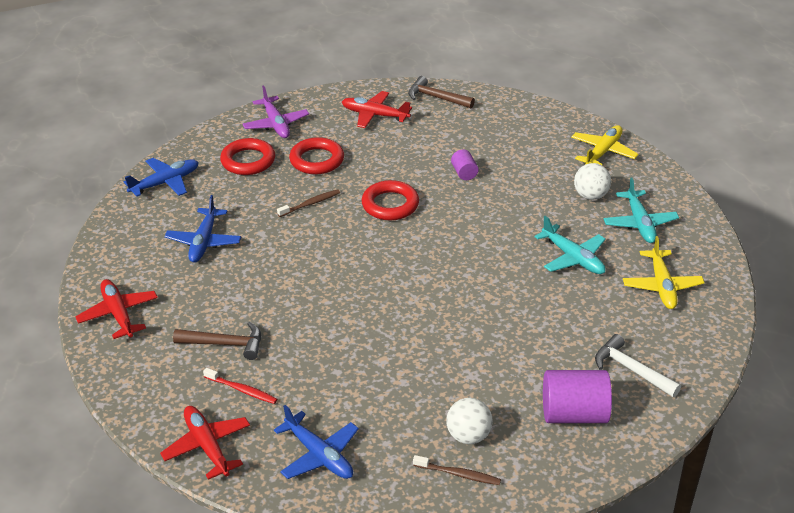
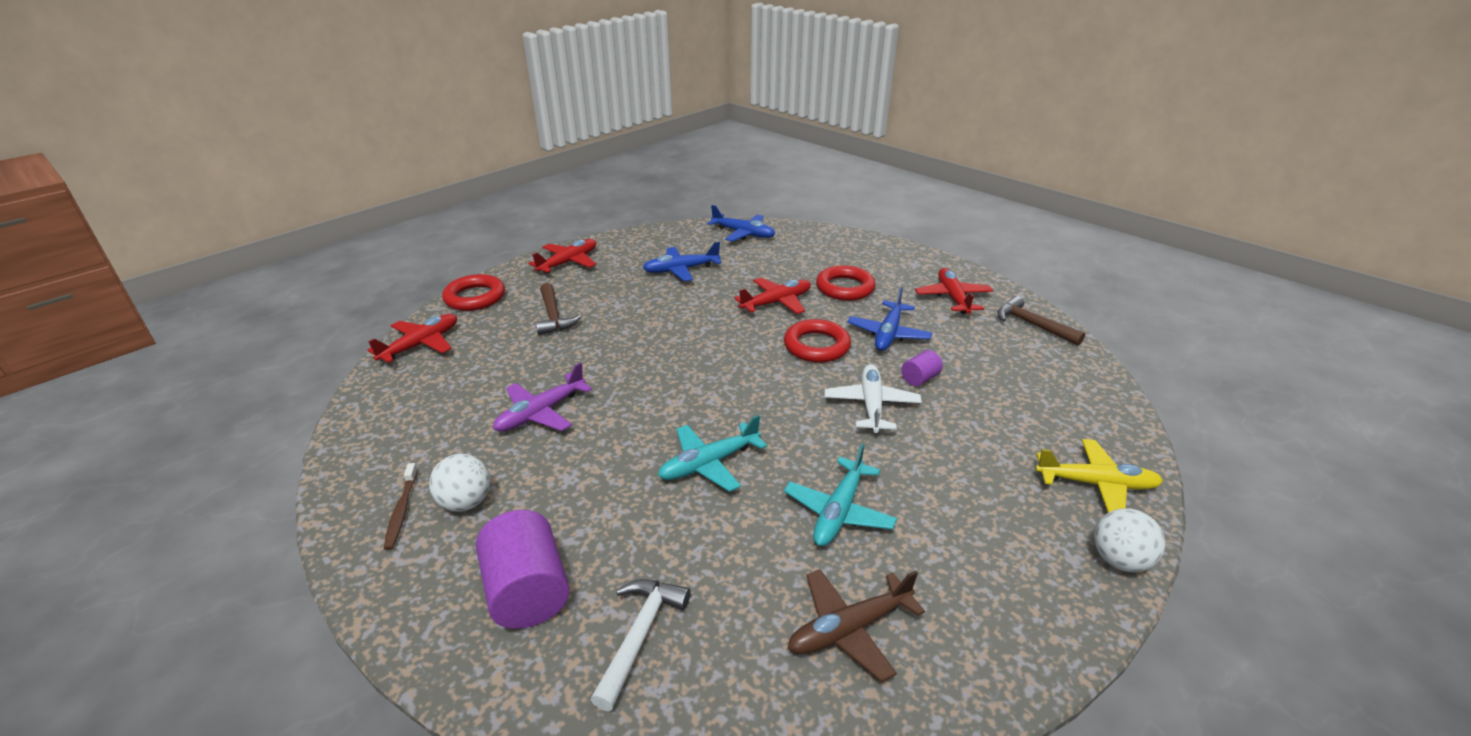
camera: 65 degrees right, 5 degrees down
red toothbrush [203,368,277,404] -> none
red ring [220,138,275,175] -> red ring moved to [442,274,505,311]
purple plane [243,86,309,138] -> purple plane moved to [493,363,592,431]
blue plane [274,405,359,479] -> blue plane moved to [848,288,932,351]
brown toothbrush [277,189,340,217] -> red plane [734,278,811,314]
brown hammer [408,76,475,109] -> brown hammer turned 45 degrees counterclockwise [997,296,1085,346]
white ball [574,163,611,200] -> white ball moved to [1094,508,1165,572]
turquoise plane [603,177,679,243] -> turquoise plane moved to [658,415,767,492]
yellow plane [623,236,705,309] -> brown plane [788,569,925,682]
none -> white plane [825,364,922,433]

